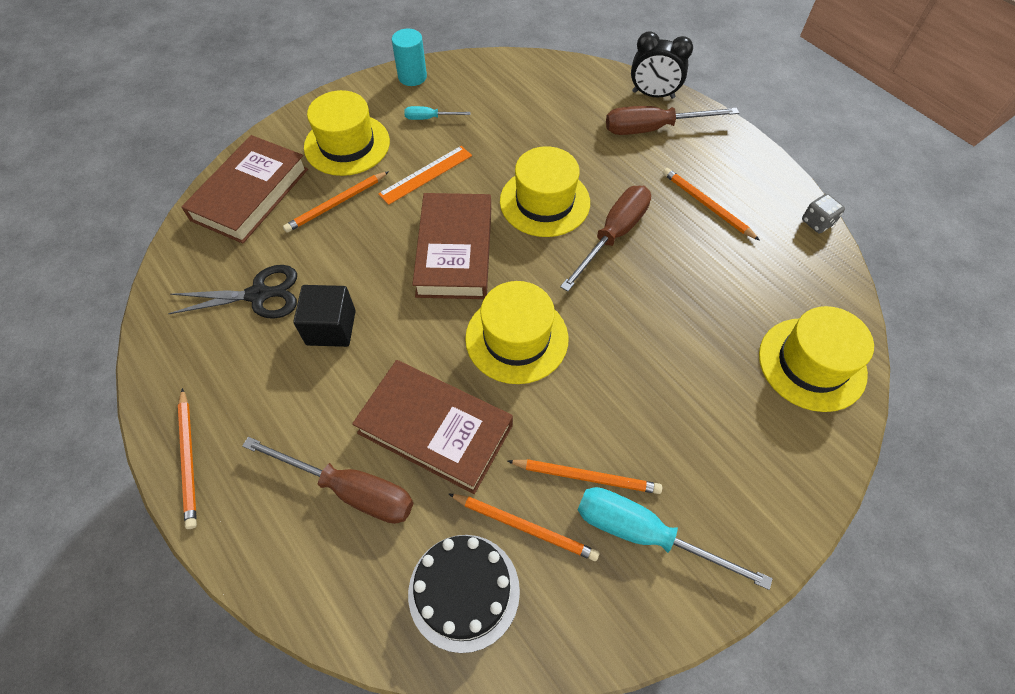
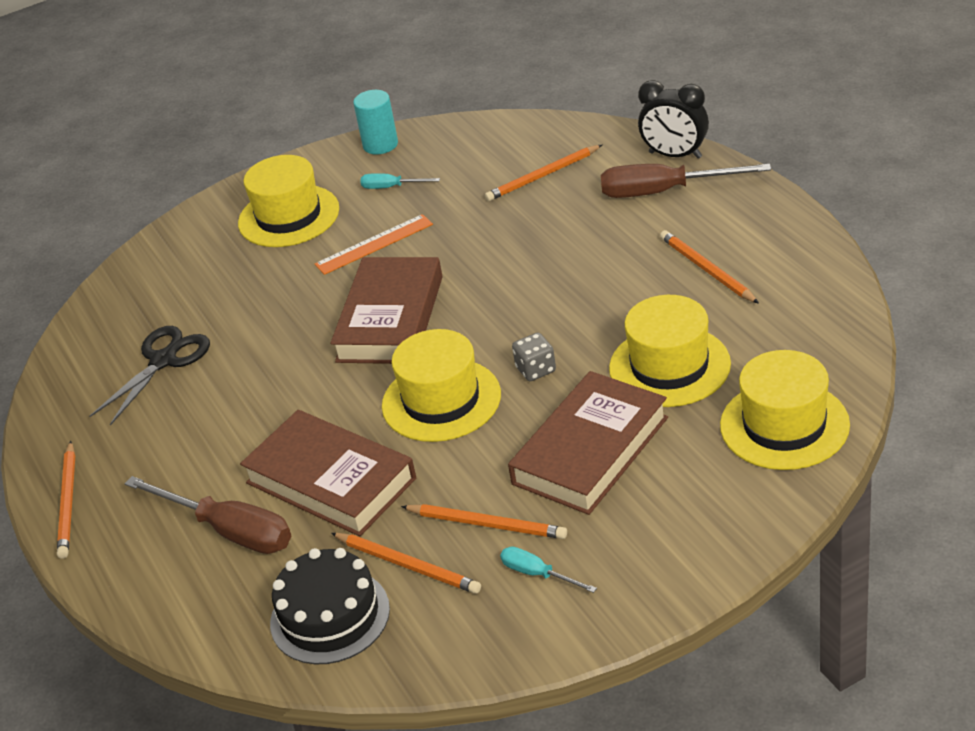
camera: 15 degrees right, 20 degrees down
black scissors [168,265,297,319] -> black scissors turned 60 degrees counterclockwise [89,326,210,426]
brown book [181,135,308,244] -> brown book moved to [508,371,668,515]
orange pencil [283,171,389,232] -> orange pencil moved to [485,145,602,201]
black cube [293,285,356,347] -> none
yellow hat [500,146,590,237] -> yellow hat moved to [609,295,731,407]
brown screwdriver [560,186,651,292] -> none
turquoise screwdriver [578,487,773,590] -> turquoise screwdriver [500,546,597,593], size x0.50
grey dice [802,194,845,233] -> grey dice moved to [512,332,556,381]

